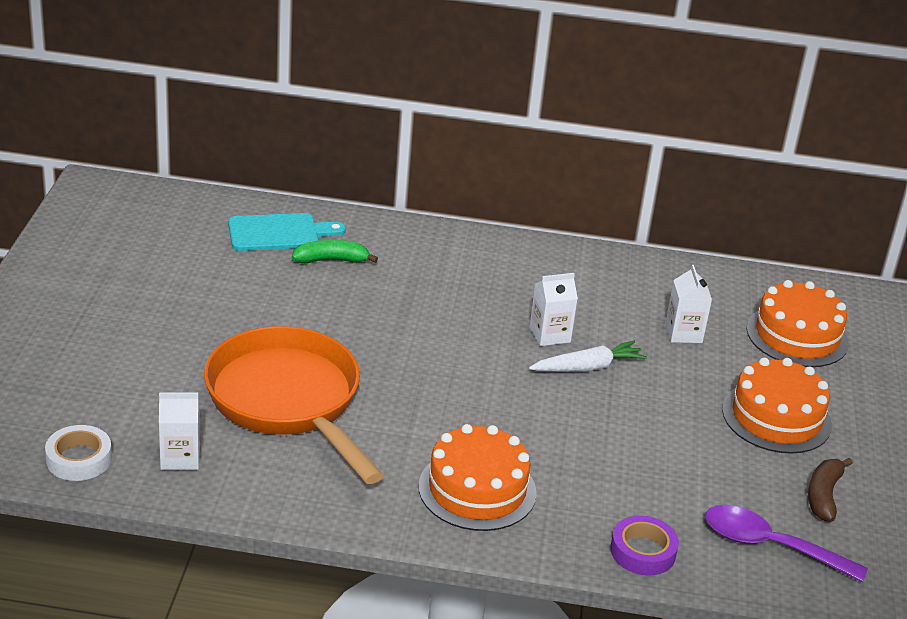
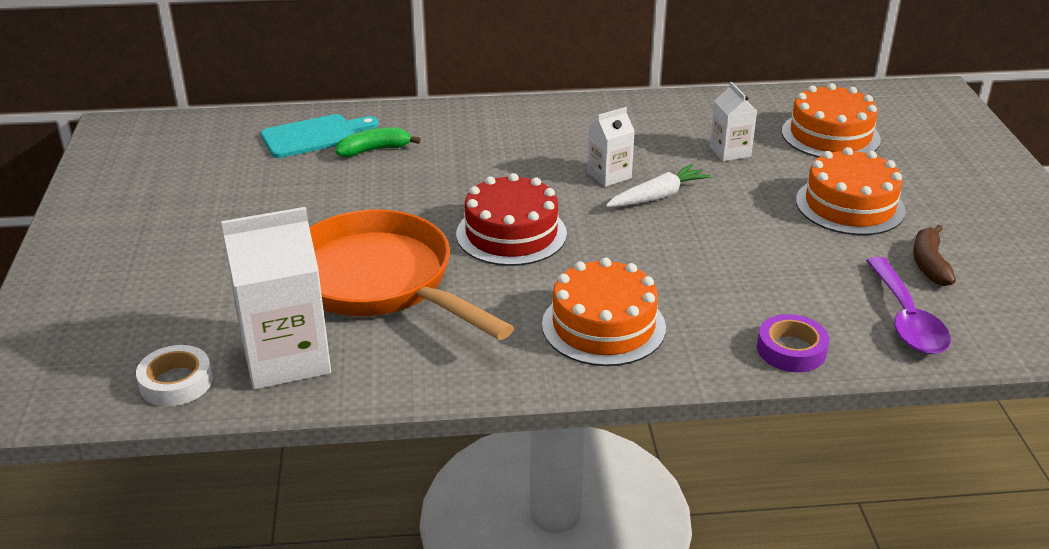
camera: 10 degrees left, 0 degrees up
white carton [159,392,200,470] -> white carton [221,207,331,390], size x1.88
purple spoon [705,505,868,583] -> purple spoon turned 105 degrees counterclockwise [866,257,951,354]
none -> red cake [456,173,567,266]

